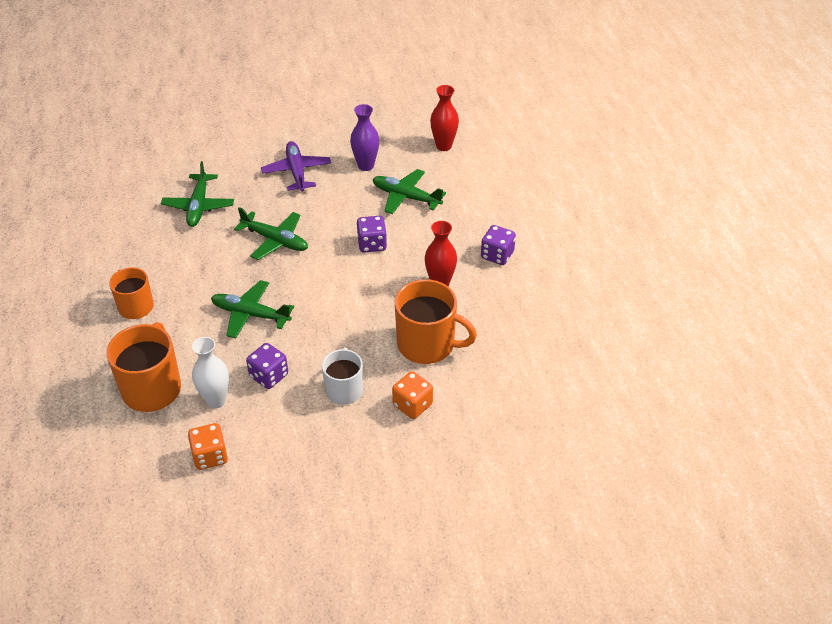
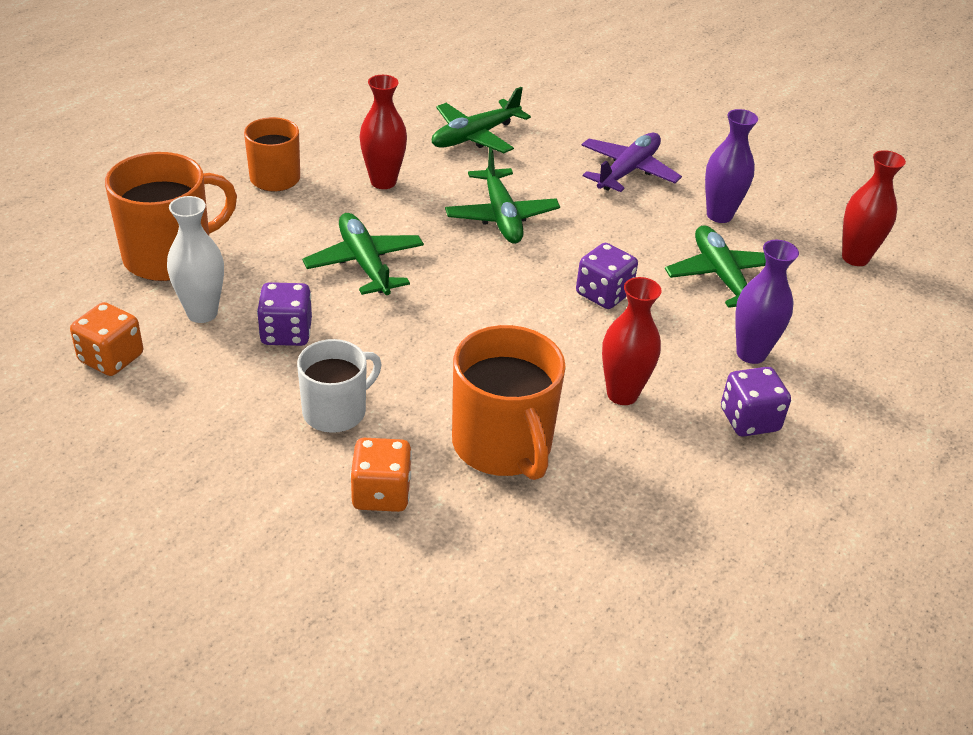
camera: 45 degrees right, 5 degrees down
none -> red vase [360,75,407,189]
none -> purple vase [735,240,799,364]

